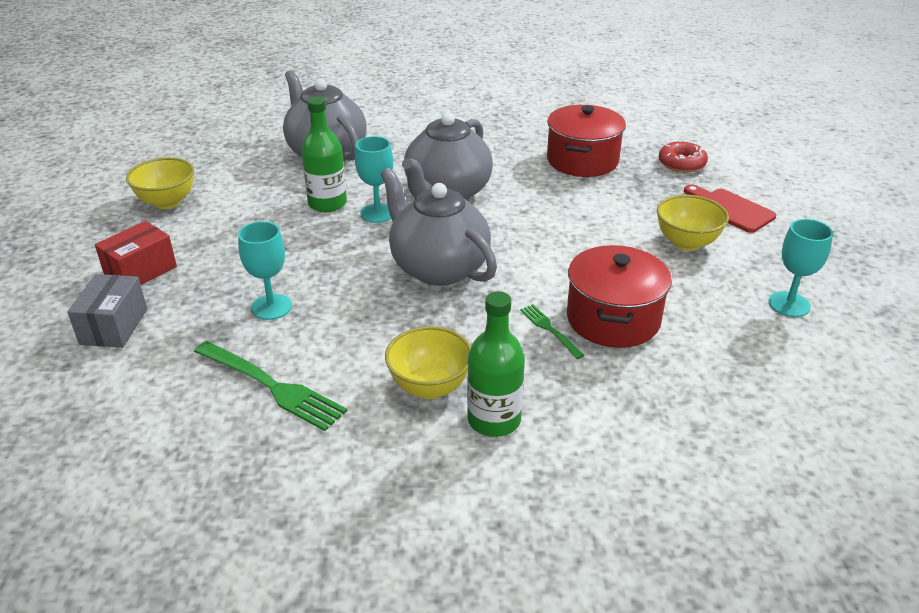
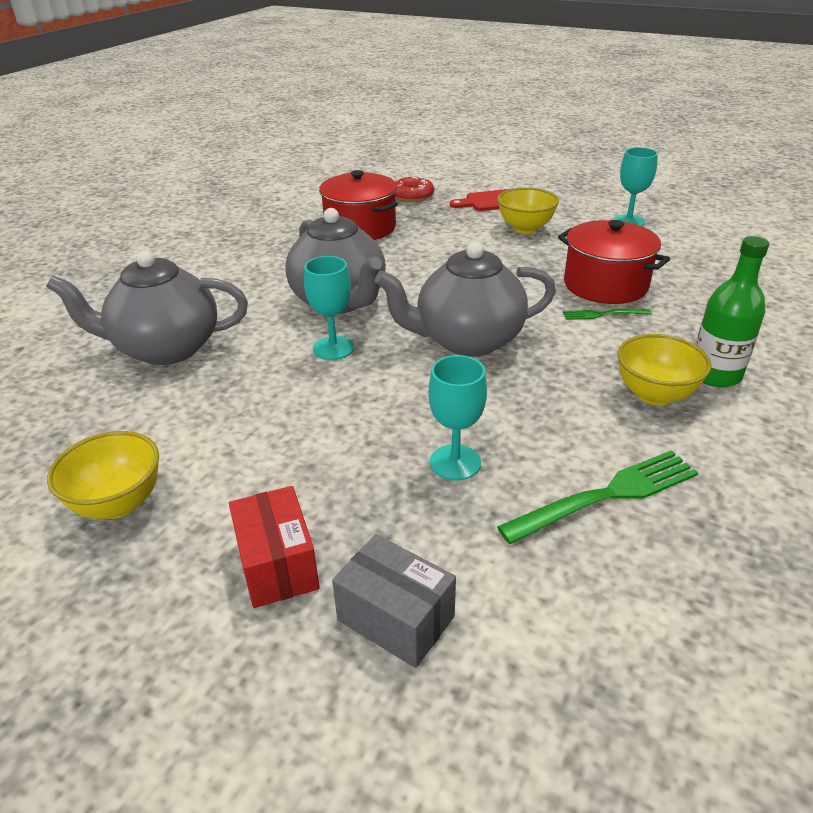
camera: 60 degrees left, 0 degrees up
green bottle [301,97,347,212] -> none

